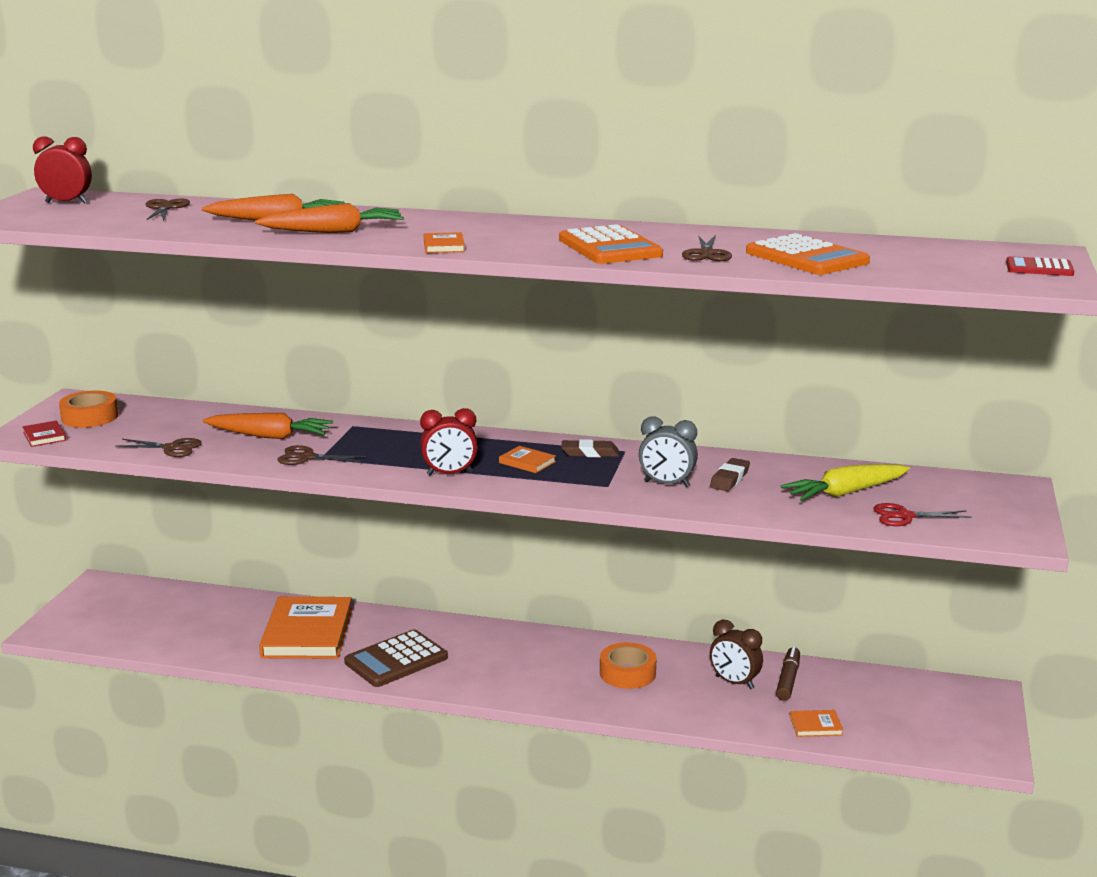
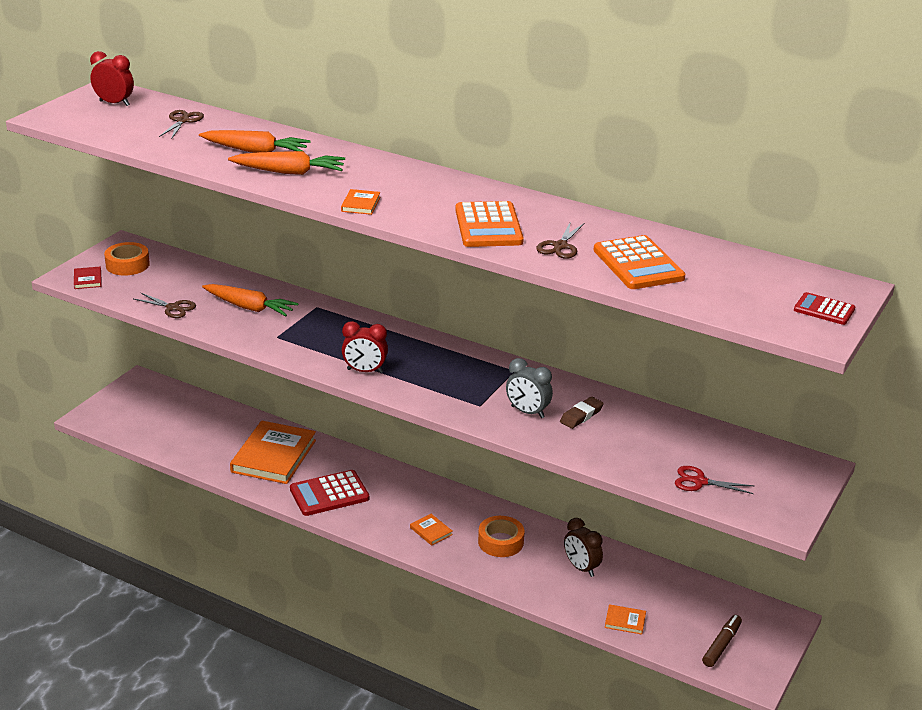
camera: 15 degrees right, 10 degrees up
brown scissors [277,445,366,465] -> none
brown calculator [344,630,448,687] -> red calculator [290,470,369,516]
orange book [499,446,556,473] -> orange book moved to [410,514,453,546]
brown eraser [561,439,619,457] -> none
brown marker [776,646,800,701] -> brown marker moved to [702,615,742,667]
yellow carrot [781,464,910,501] -> none

